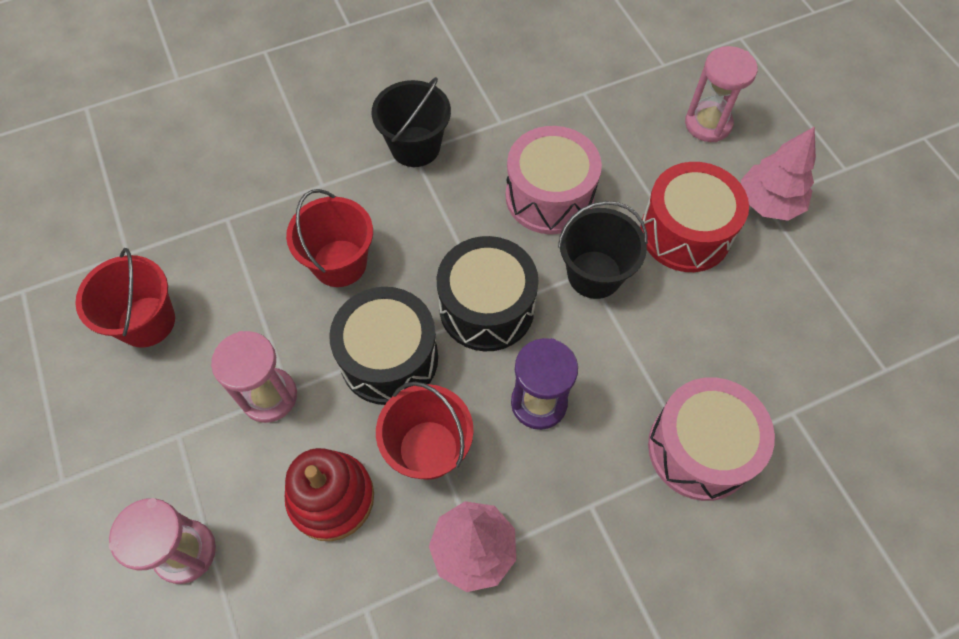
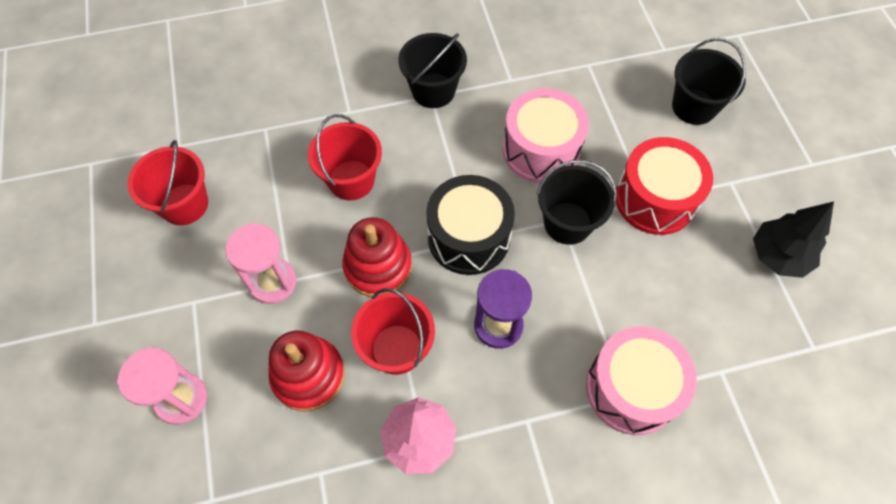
camera: 10 degrees right, 0 degrees up
black drum [329,287,438,405] -> red stacking toy [342,217,412,297]
pink hourglass [685,46,758,142] -> black bucket [672,38,746,125]
pink tree [741,126,816,221] -> none
none -> black tree [753,202,834,278]

